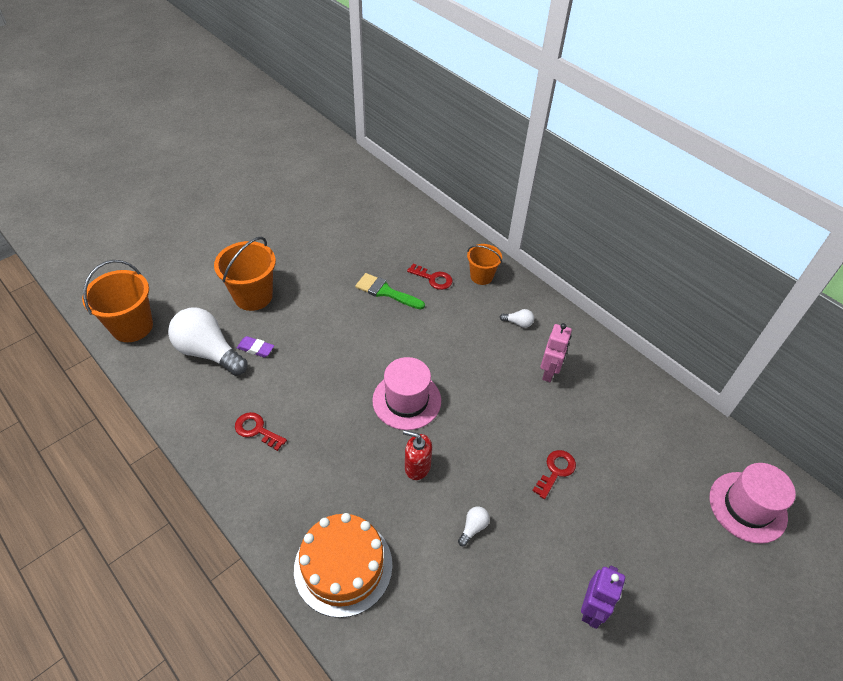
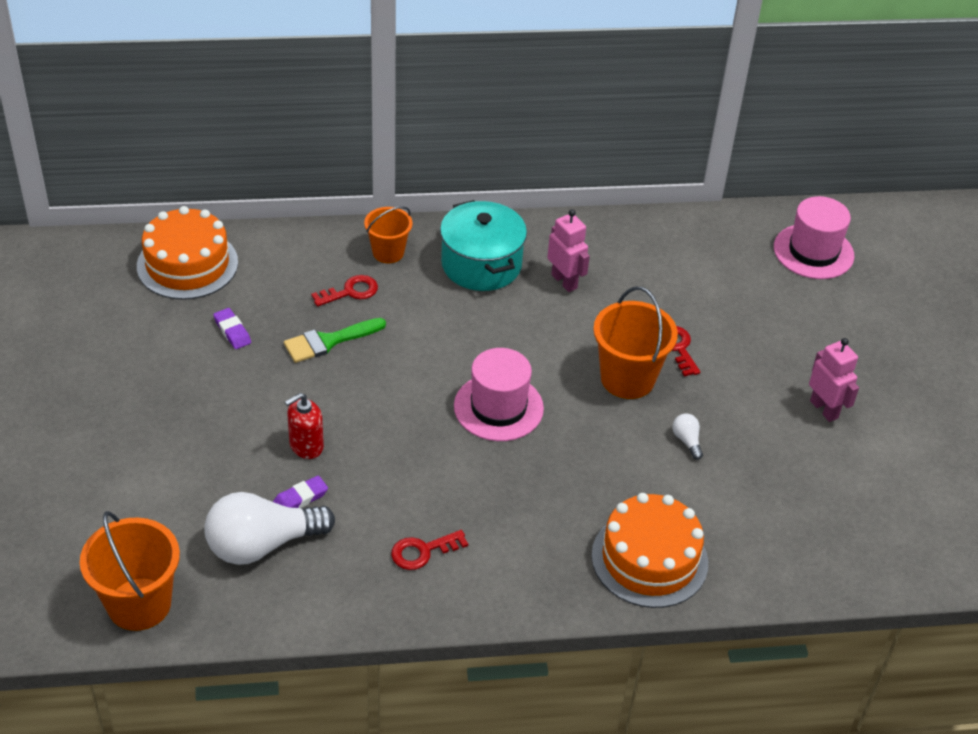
camera: 55 degrees left, 5 degrees down
orange bucket [214,237,276,311] -> orange bucket moved to [593,287,678,399]
red soap dispenser [403,430,432,480] -> red soap dispenser moved to [285,393,324,459]
white light bulb [500,309,534,328] -> turquoise pot [440,200,527,291]
purple robot [581,566,625,629] -> pink robot [809,338,859,422]
none -> orange cake [137,206,238,300]
none -> purple eraser [213,308,251,349]

